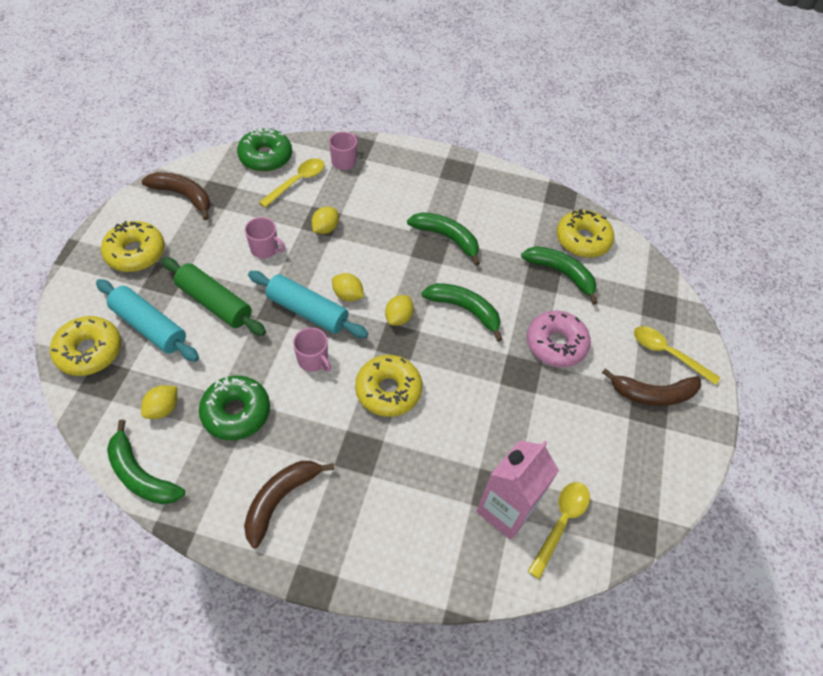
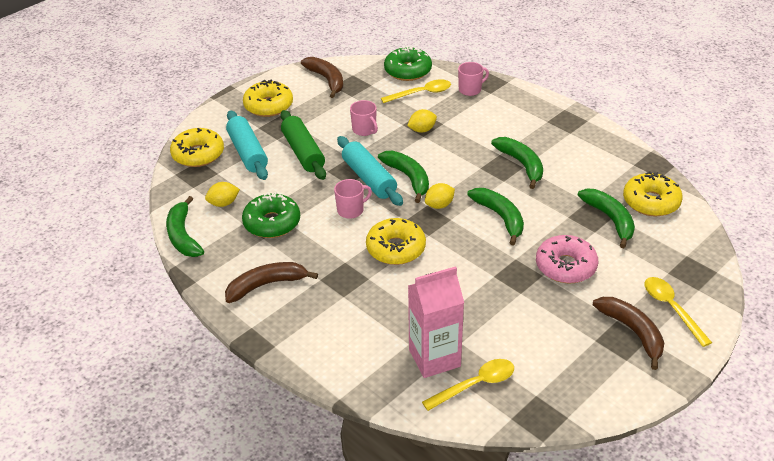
camera: 35 degrees right, 15 degrees down
pink mug [293,328,331,372] -> pink mug turned 105 degrees counterclockwise [334,179,372,219]
yellow lemon [332,273,364,301] -> green banana [378,151,429,203]
brown banana [602,368,701,406] -> brown banana turned 150 degrees counterclockwise [593,297,664,370]

